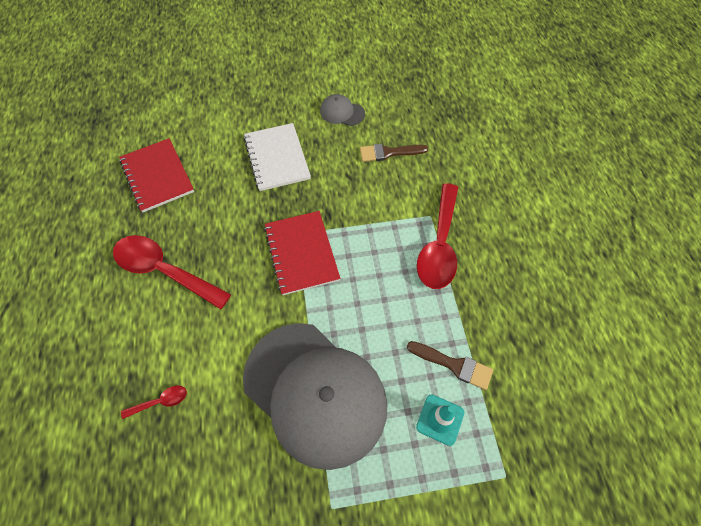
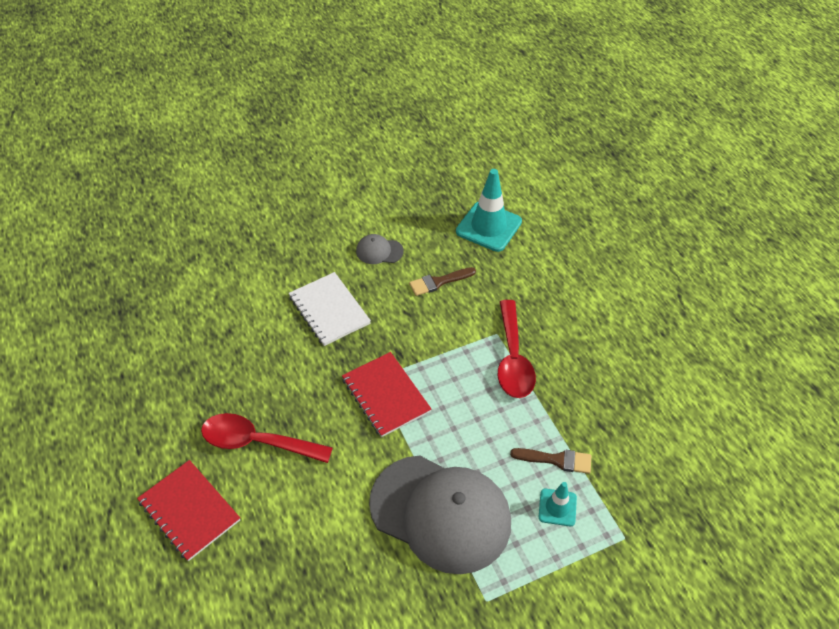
camera: 15 degrees left, 10 degrees down
red notebook [119,138,194,212] -> red notebook moved to [137,460,240,561]
red spoon [121,386,187,419] -> none
none -> turquoise traffic cone [456,169,522,252]

